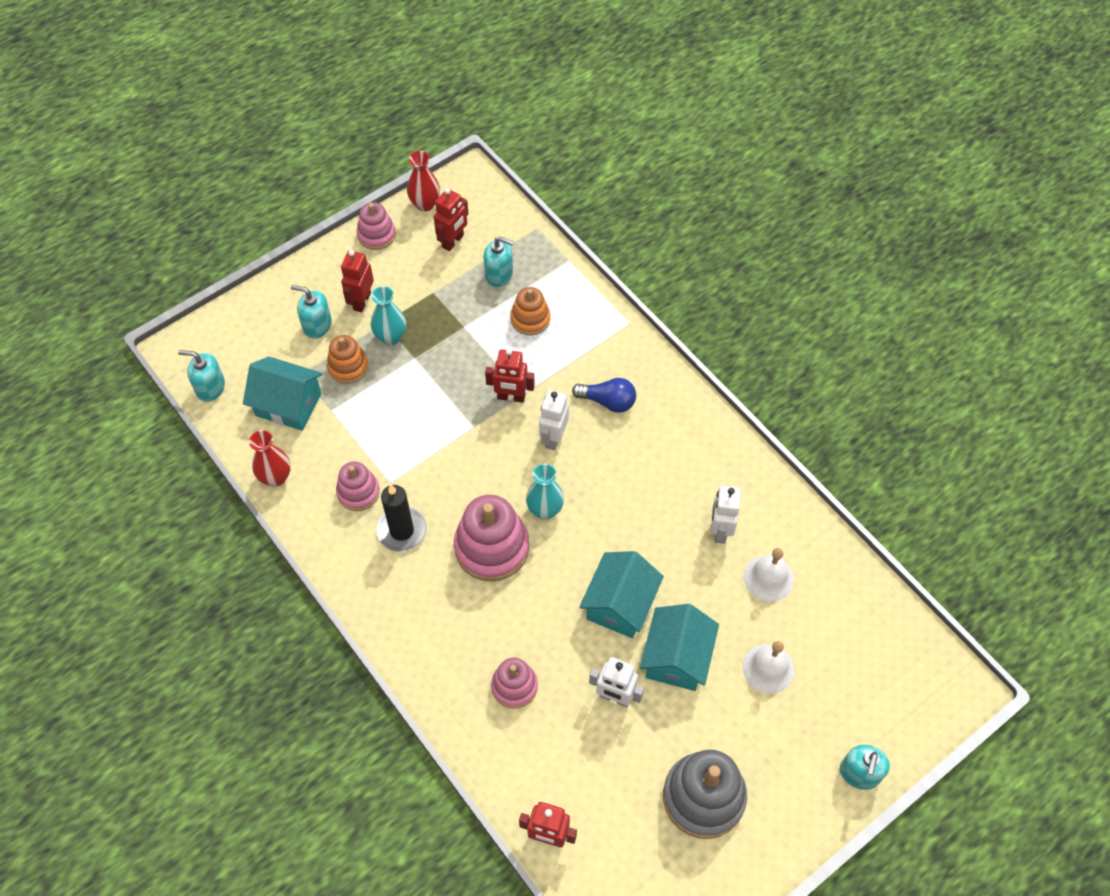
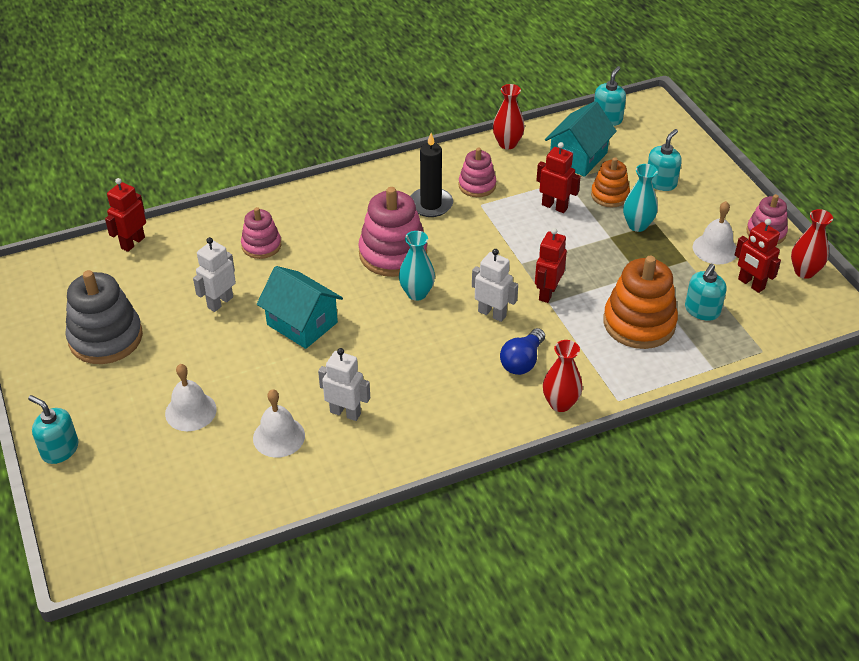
camera: 105 degrees right, 15 degrees down
red robot [341,250,374,312] -> red robot moved to [536,142,581,213]
orange stacking toy [510,287,550,335] -> orange stacking toy [603,256,678,349], size x1.71
turquoise house [640,604,719,691] -> none
none -> red vase [543,340,583,412]
none -> white bell [693,201,737,264]

